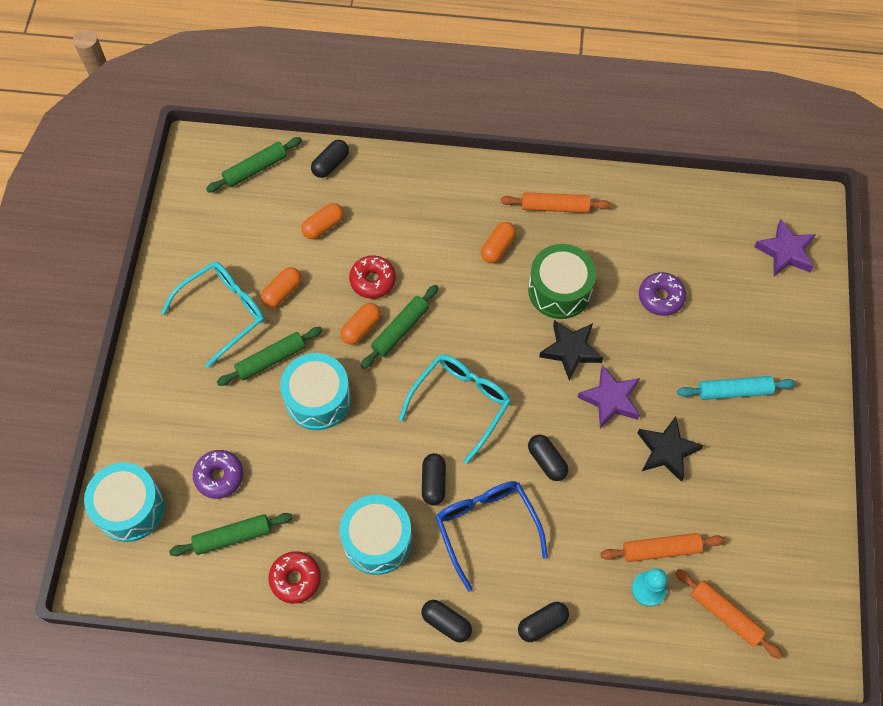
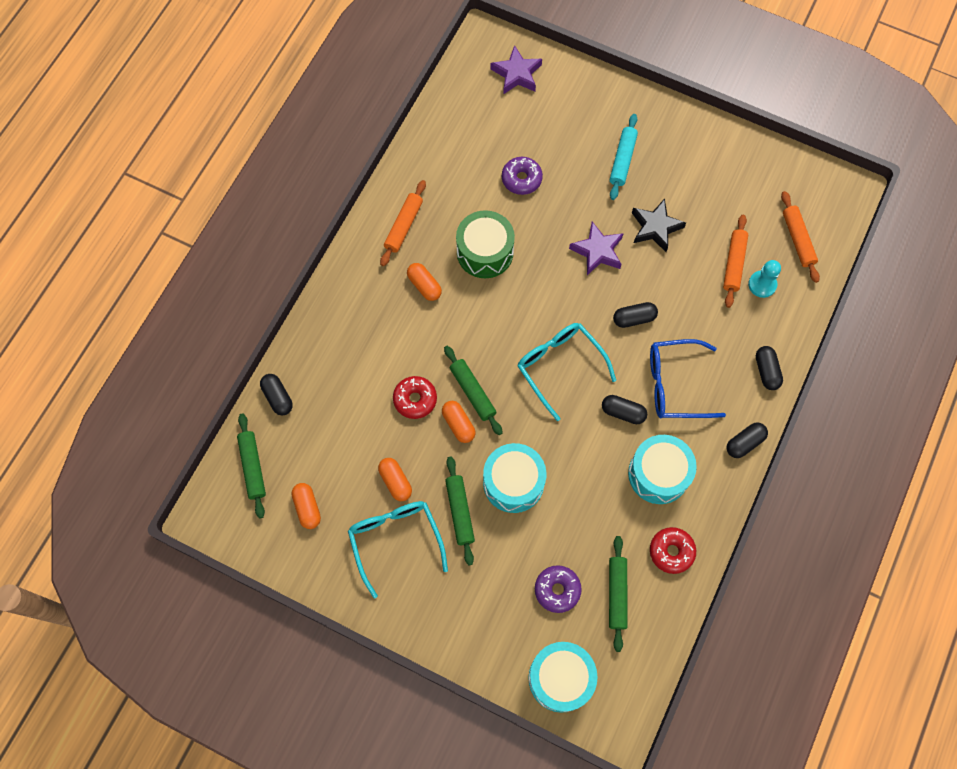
camera: 70 degrees left, 5 degrees up
orange capsule [301,203,344,239] -> orange capsule moved to [291,483,321,529]
black star [539,320,603,381] -> none
orange rolling pin [675,569,783,659] -> orange rolling pin turned 75 degrees counterclockwise [781,191,820,283]

